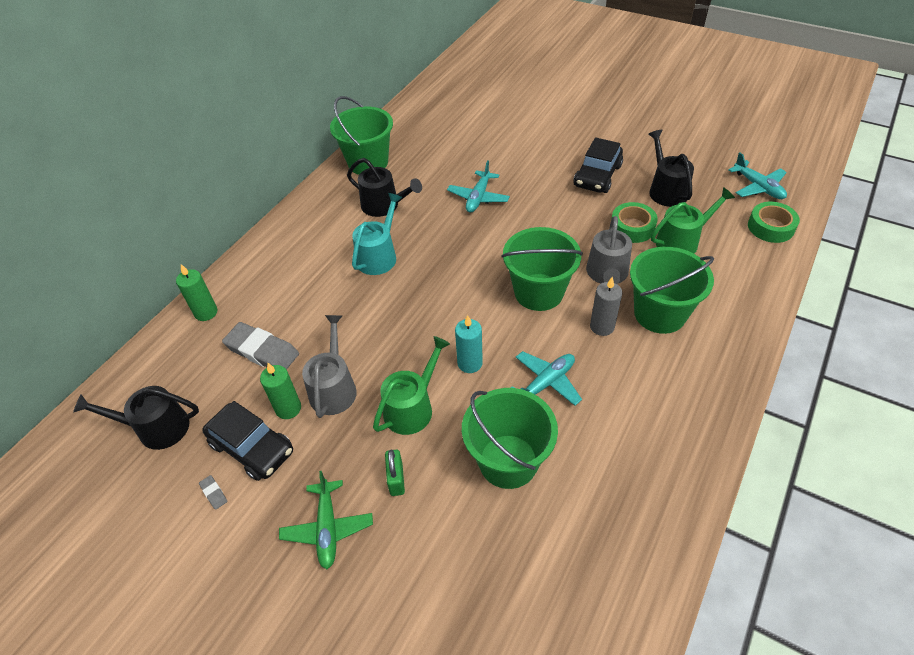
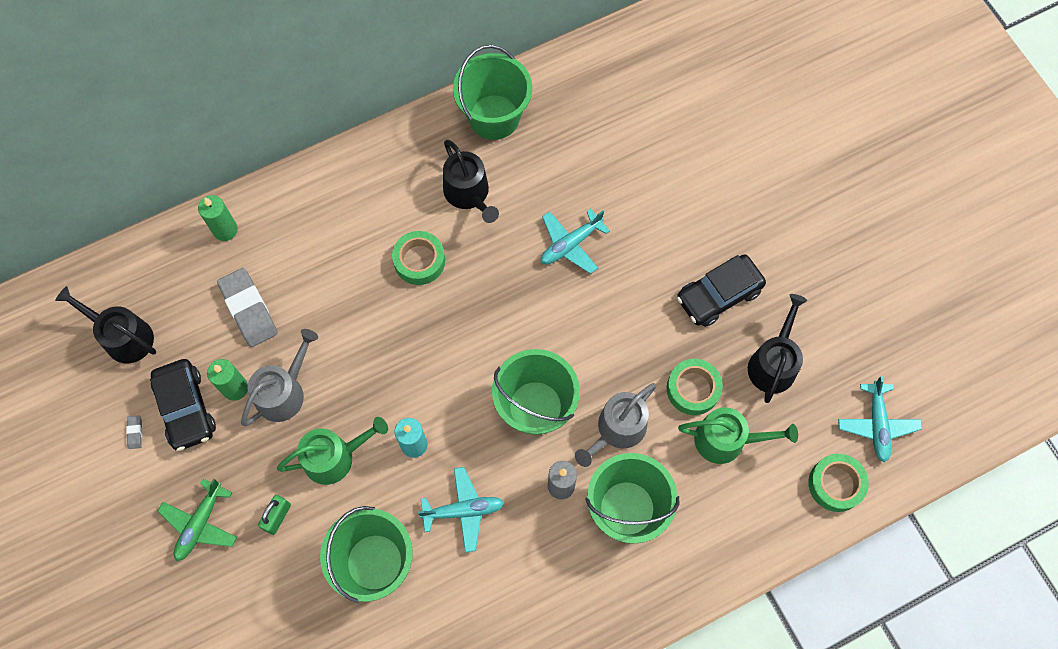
camera: 30 degrees right, 20 degrees up
turquoise watering can [352,193,403,275] -> green tape [392,231,445,285]

